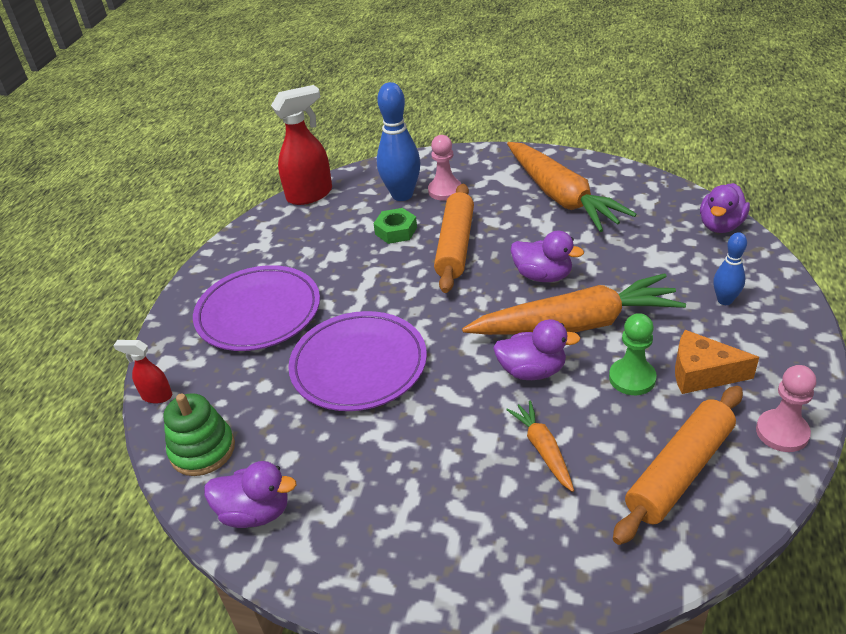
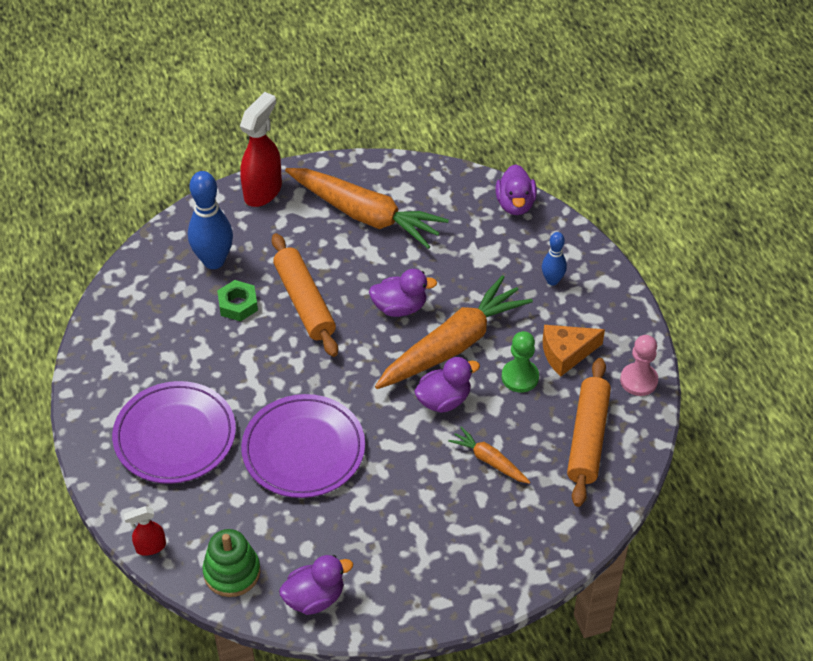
camera: 35 degrees left, 10 degrees up
red spray bottle [271,85,332,205] -> red spray bottle moved to [240,92,282,207]
pink pawn [428,135,461,201] -> none

